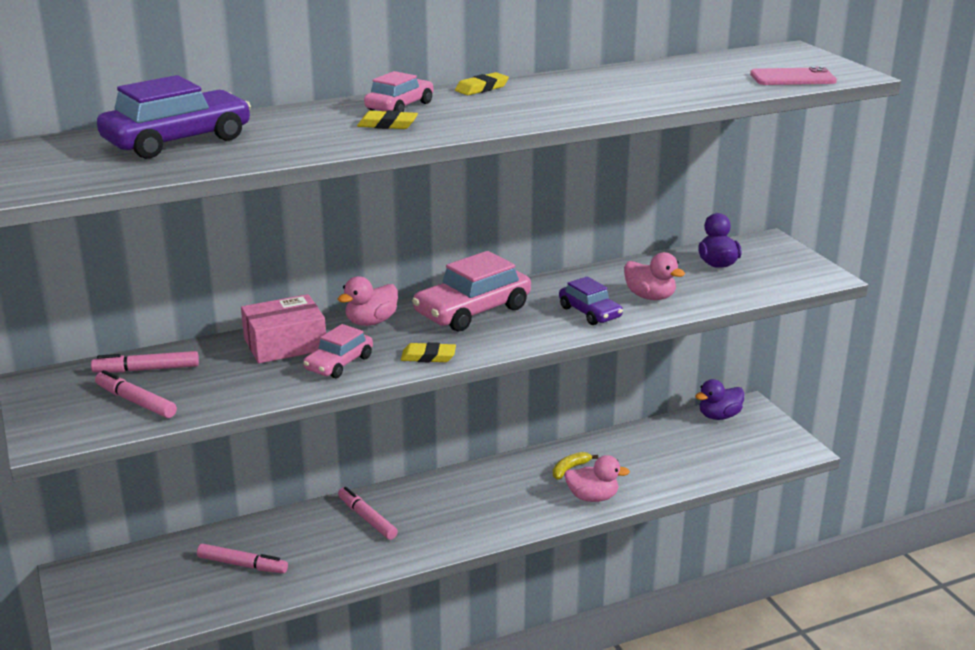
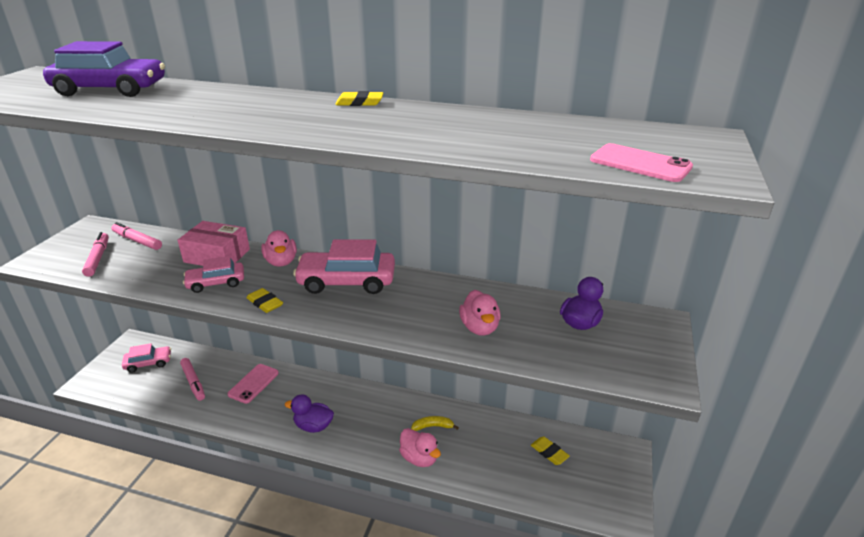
camera: 40 degrees right, 5 degrees up
pink duck [338,276,398,326] -> pink duck turned 105 degrees counterclockwise [261,230,297,267]
pink marker [338,487,398,540] -> none
yellow eraser [357,110,418,129] -> yellow eraser moved to [531,436,570,465]
pink car [364,71,433,112] -> pink car moved to [122,343,171,373]
purple car [559,276,623,325] -> none
purple duck [695,379,745,420] -> purple duck moved to [285,395,334,433]
none -> pink phone [227,364,279,404]

